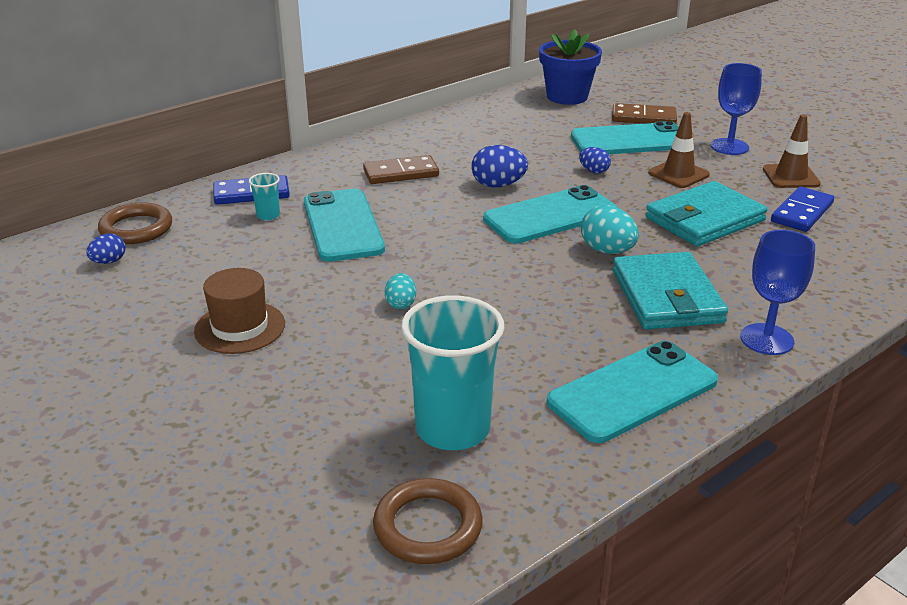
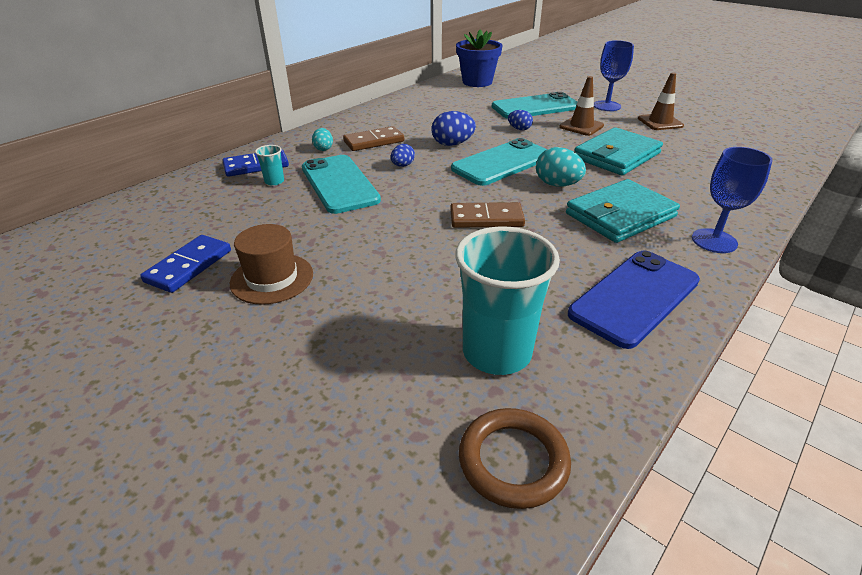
camera: 10 degrees left, 5 degrees up
blue egg [86,233,126,264] -> blue egg moved to [391,144,415,167]
brown ring [98,202,172,244] -> none
turquoise egg [385,273,416,309] -> turquoise egg moved to [312,128,333,151]
turquoise phone [547,341,718,443] -> blue phone [568,250,700,349]
brown domino [612,103,677,124] -> brown domino moved to [450,202,525,228]
turquoise wallet [613,252,728,330] -> turquoise wallet turned 75 degrees clockwise [566,179,680,243]
blue domino [771,187,834,232] -> blue domino moved to [140,235,231,293]

